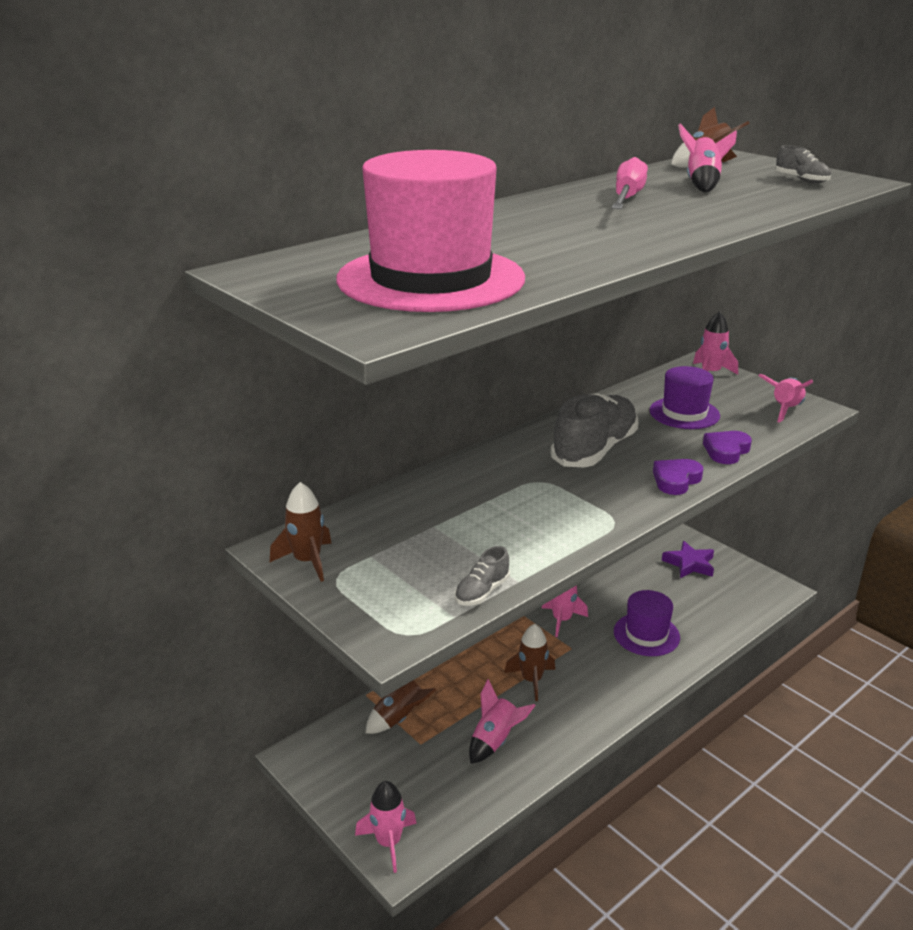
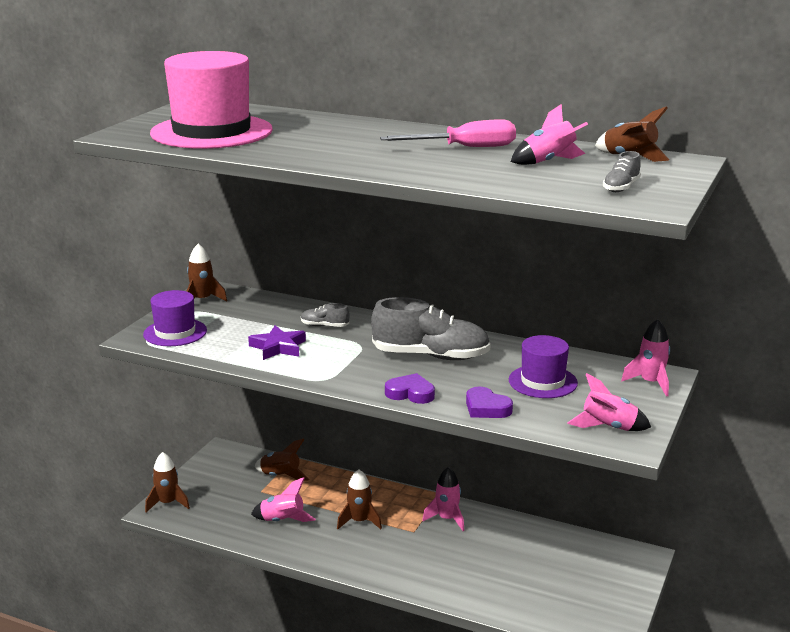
camera: 65 degrees right, 5 degrees down
pink rocket [355,781,417,873] -> brown rocket [145,452,190,512]
grey shoe [455,546,510,606] -> grey shoe moved to [301,303,349,327]
purple hat [614,590,680,656] -> purple hat moved to [143,290,207,346]
purple star [662,541,714,578] -> purple star moved to [248,325,306,360]
purple heart [703,431,752,464] -> purple heart turned 150 degrees counterclockwise [466,387,513,418]

